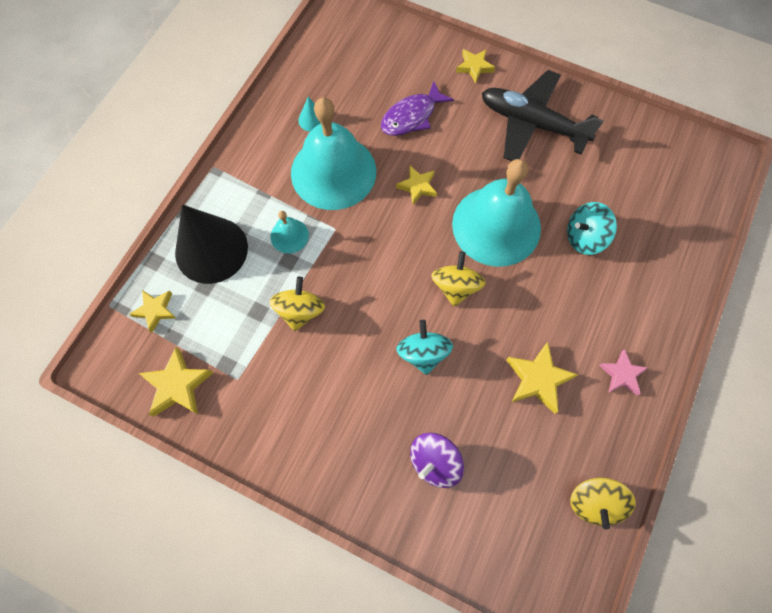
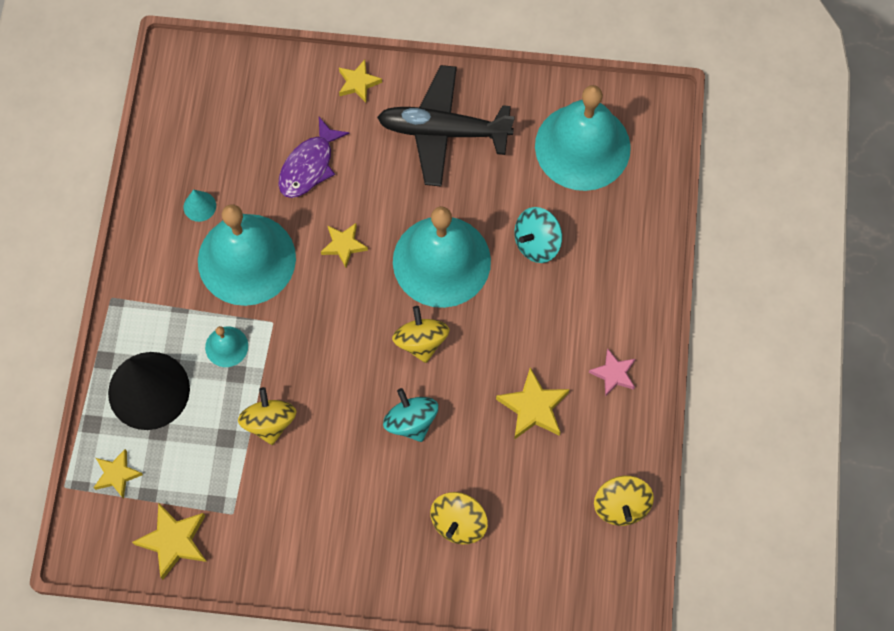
camera: 20 degrees left, 0 degrees up
purple spinning top [410,433,464,488] -> yellow spinning top [430,492,488,544]
none -> turquoise bell [535,85,631,191]

